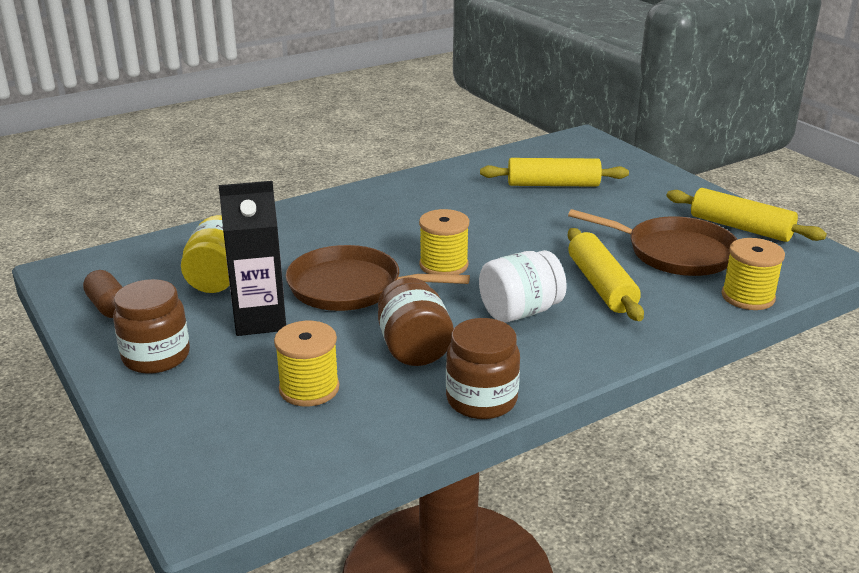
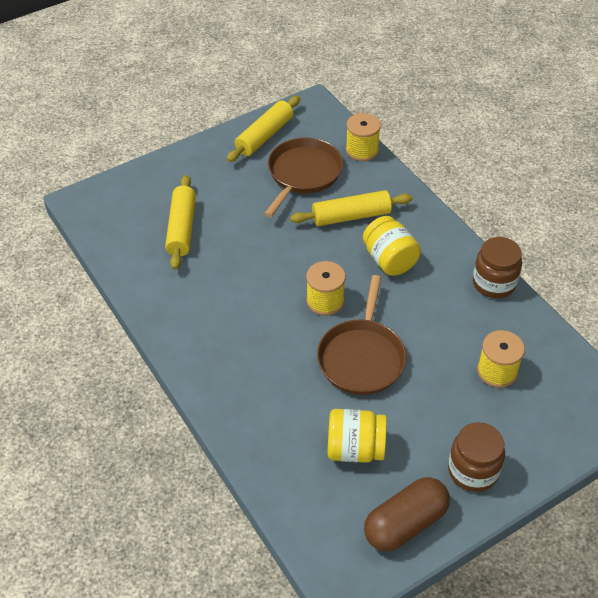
camera: 90 degrees left, 20 degrees up
brown capsule [83,270,123,318] -> brown capsule [364,477,450,551], size x1.58
black carton [219,181,286,336] -> none
brown jar [378,277,454,366] -> none
white jar [479,250,567,323] -> yellow jar [363,216,421,276]

